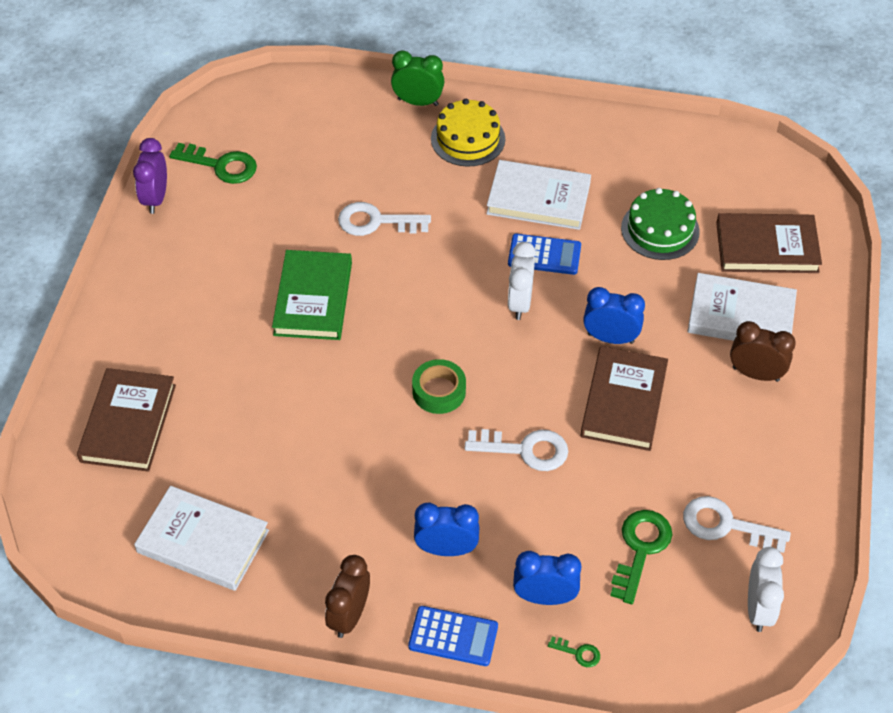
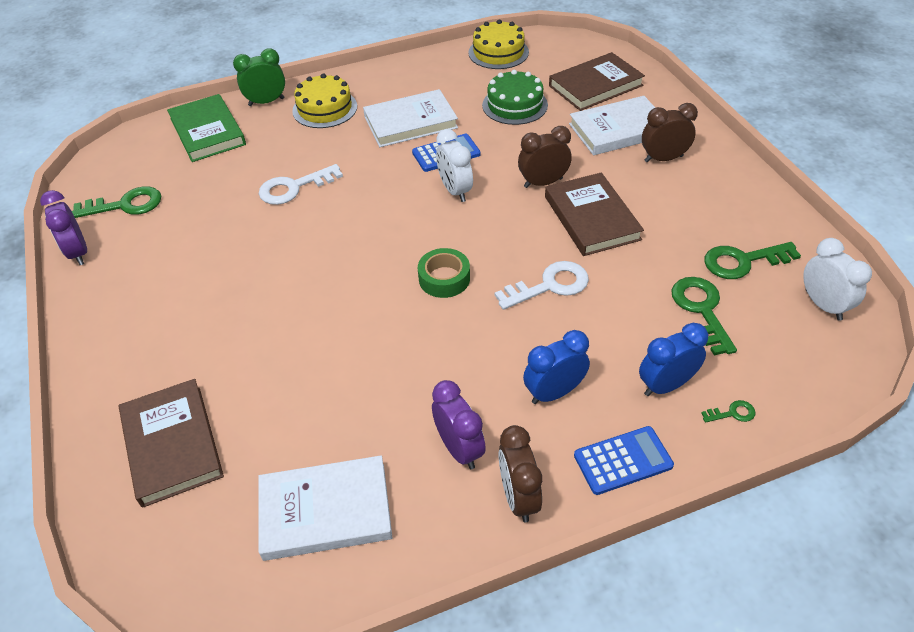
camera: 30 degrees left, 5 degrees down
green book [272,250,352,340] -> green book moved to [167,94,246,162]
blue clock [583,287,645,344] -> brown clock [518,126,572,188]
white key [683,496,791,553] -> green key [704,242,801,279]
none -> purple clock [432,380,486,469]
none -> yellow cake [468,20,529,69]

